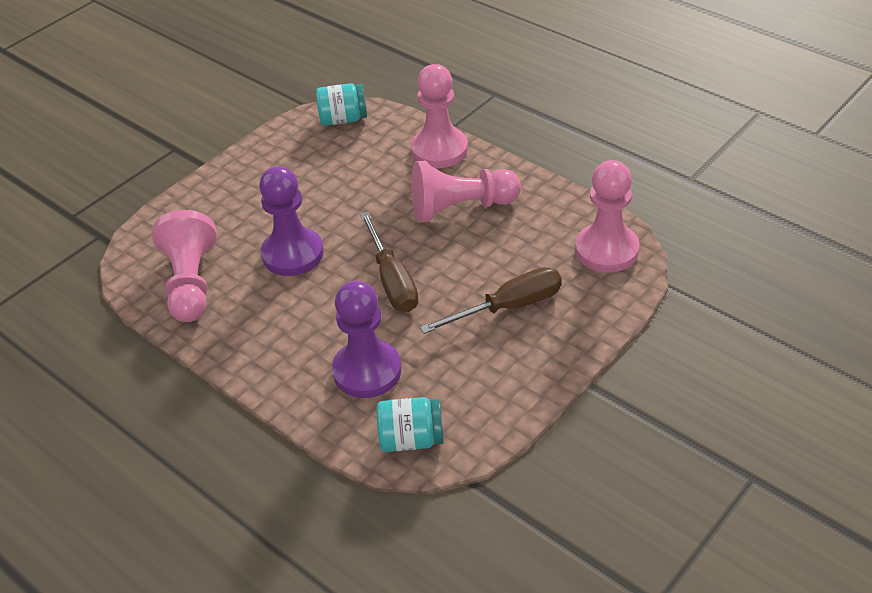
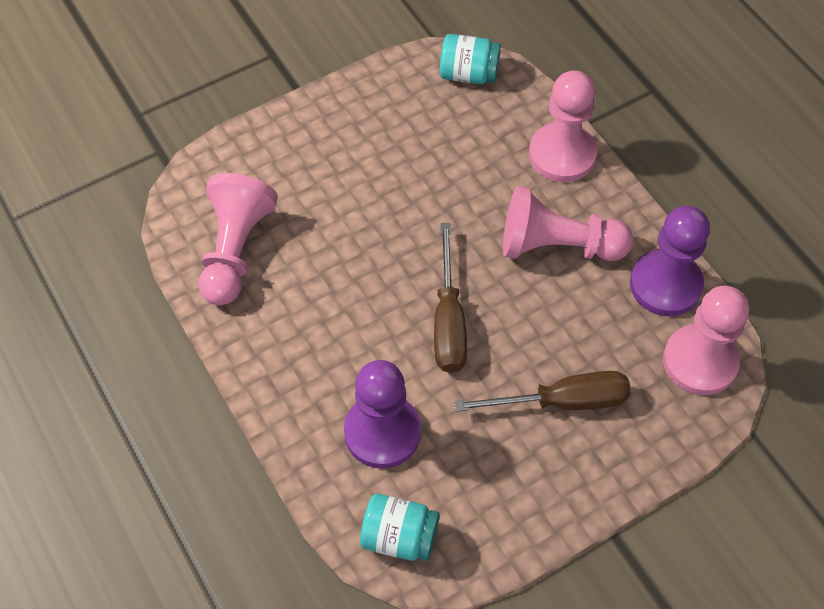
camera: 15 degrees right, 15 degrees up
purple pawn [259,166,324,276] -> purple pawn moved to [630,206,710,316]

